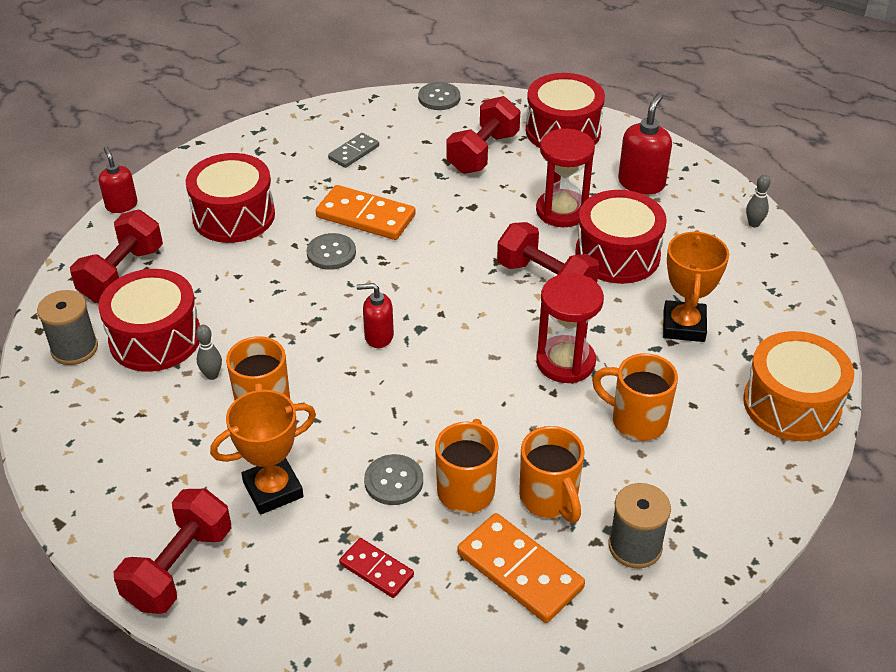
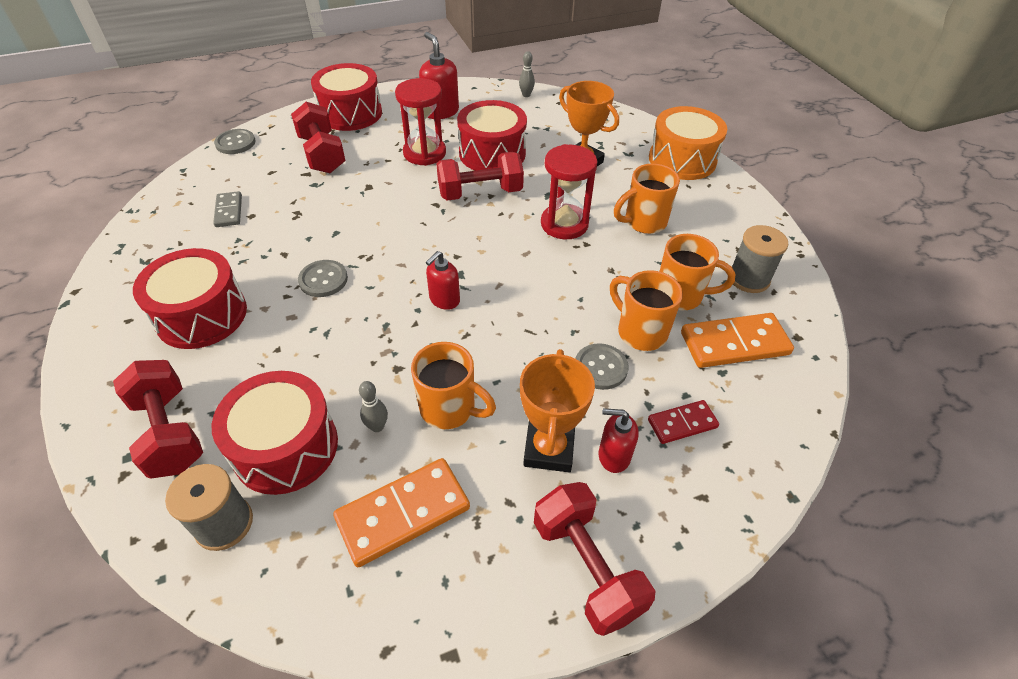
camera: 55 degrees left, 5 degrees up
red soap dispenser [99,146,138,213] -> red soap dispenser moved to [599,408,639,473]
orange domino [316,185,415,240] -> orange domino moved to [333,458,470,567]

